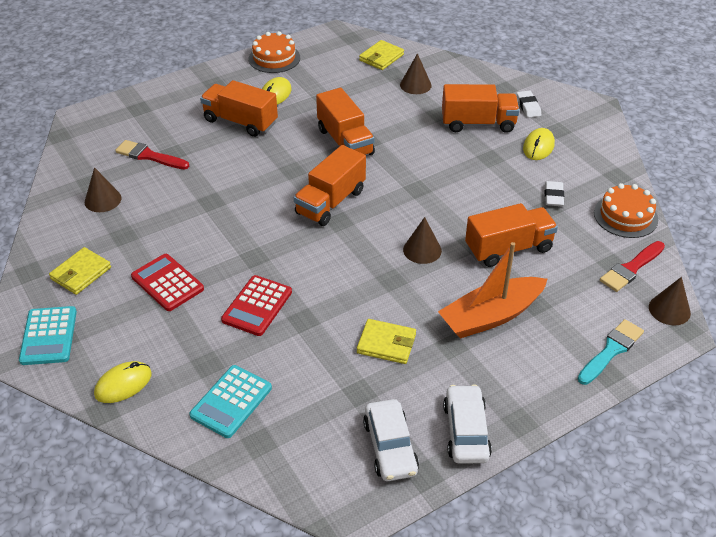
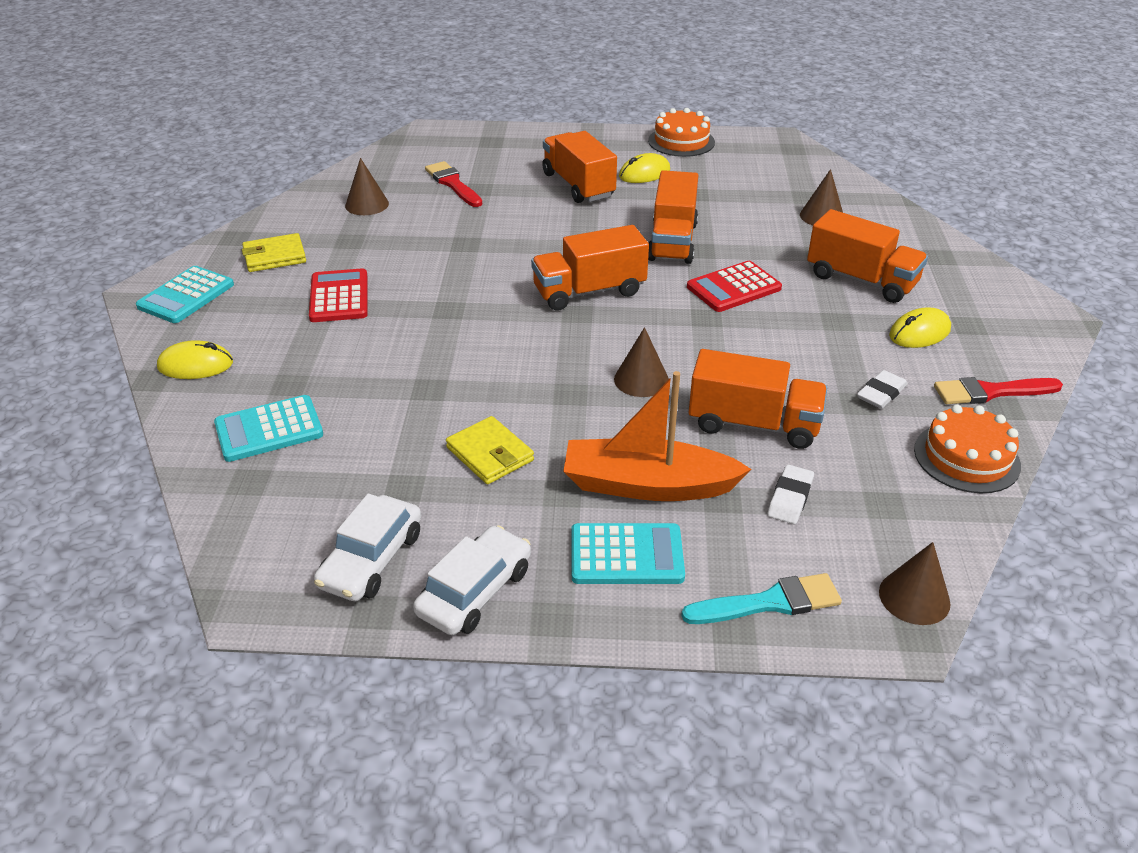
camera: 35 degrees right, 5 degrees down
red calculator [221,275,292,336] -> red calculator moved to [687,261,782,312]
yellow wallet [359,40,404,70] -> none
white eraser [517,90,541,118] -> white eraser moved to [767,464,814,524]
red brush [600,241,665,292] -> red brush moved to [934,377,1063,404]
none -> turquoise calculator [571,523,685,584]

